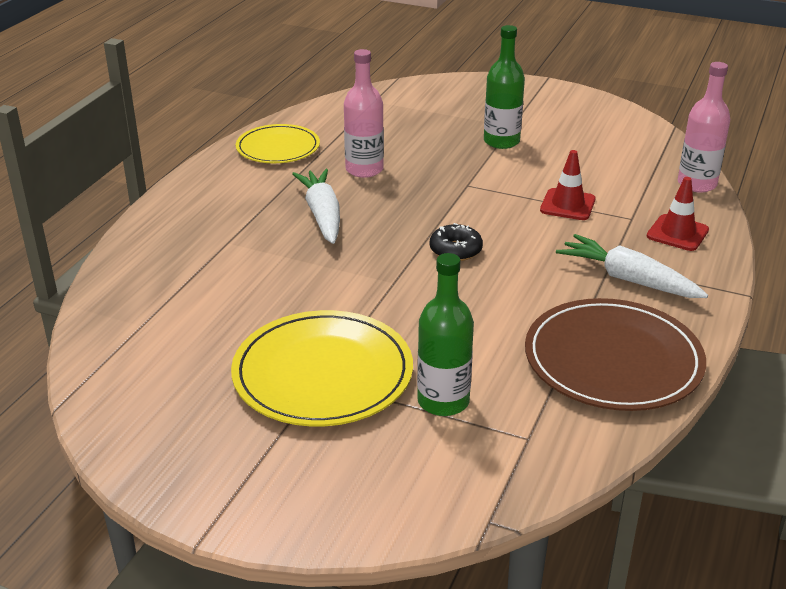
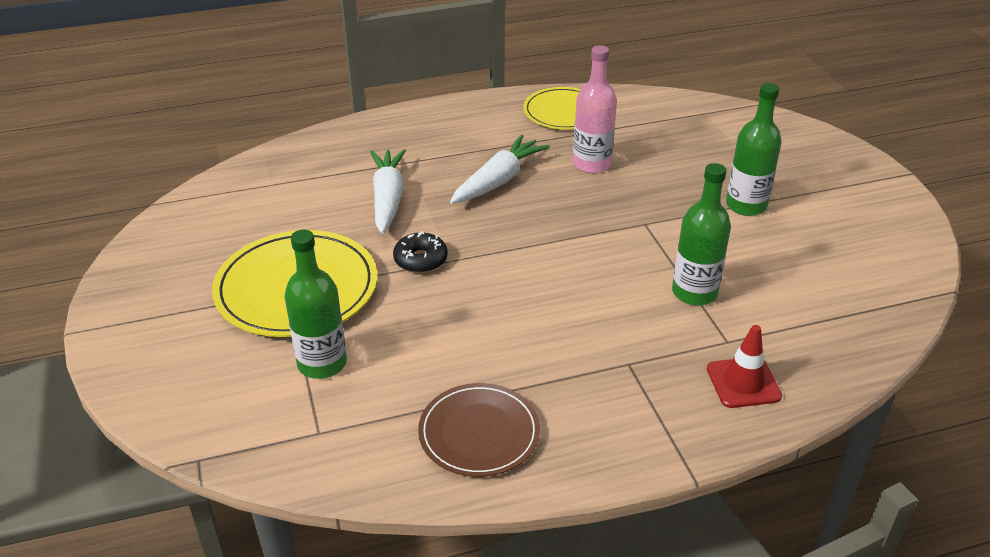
camera: 50 degrees right, 5 degrees up
black donut [430,223,483,261] -> black donut moved to [393,231,448,273]
brown plate [525,298,706,411] -> brown plate [418,383,540,477], size x0.64
red traffic cone [540,150,596,220] -> green bottle [672,163,731,306]
white carrot [556,234,708,298] -> white carrot moved to [370,149,406,234]
pink bottle [678,62,730,193] -> none

